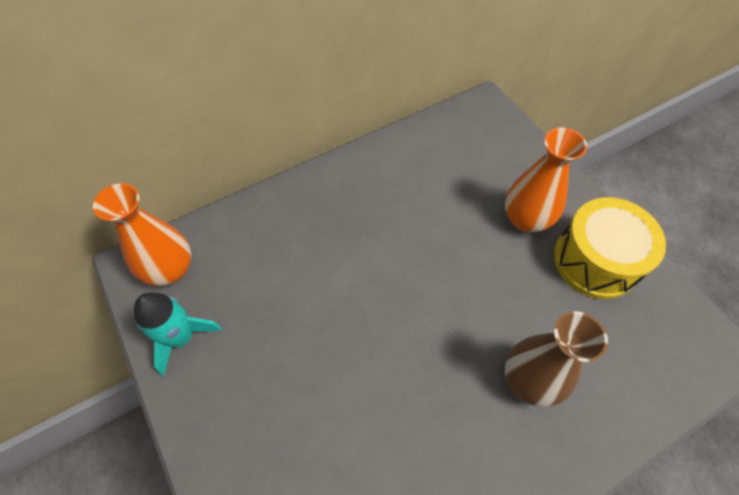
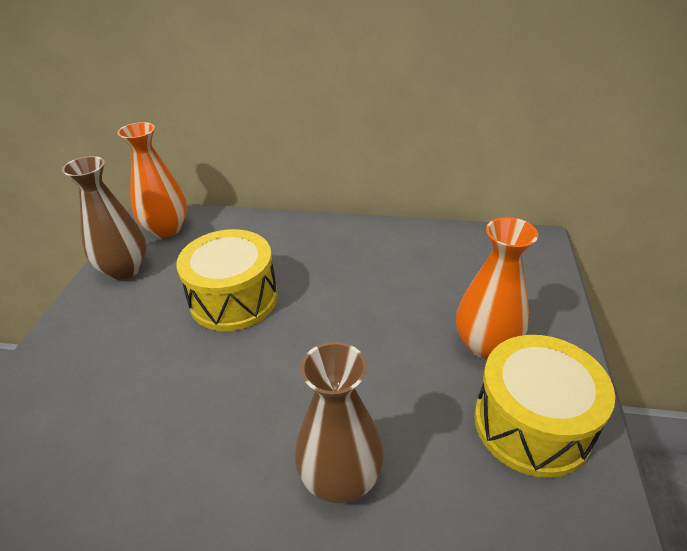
camera: 40 degrees right, 20 degrees down
turquoise rocket [134,293,222,376] -> brown vase [62,156,147,280]
none -> yellow drum [176,229,278,331]

